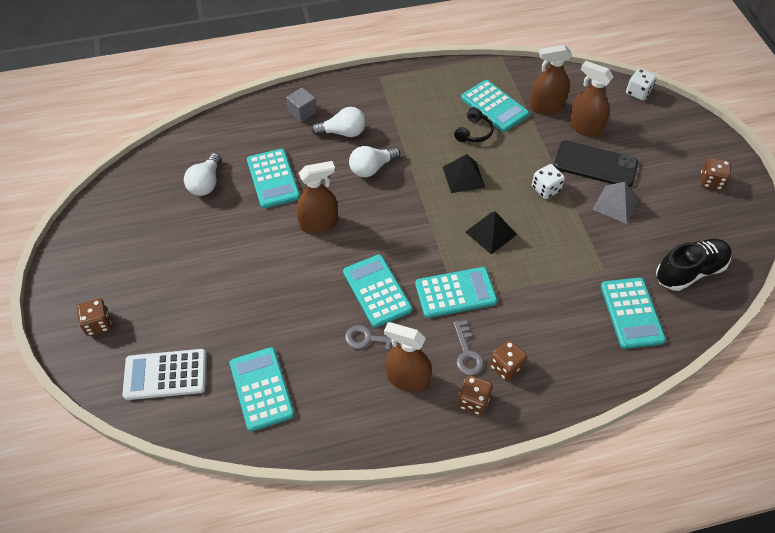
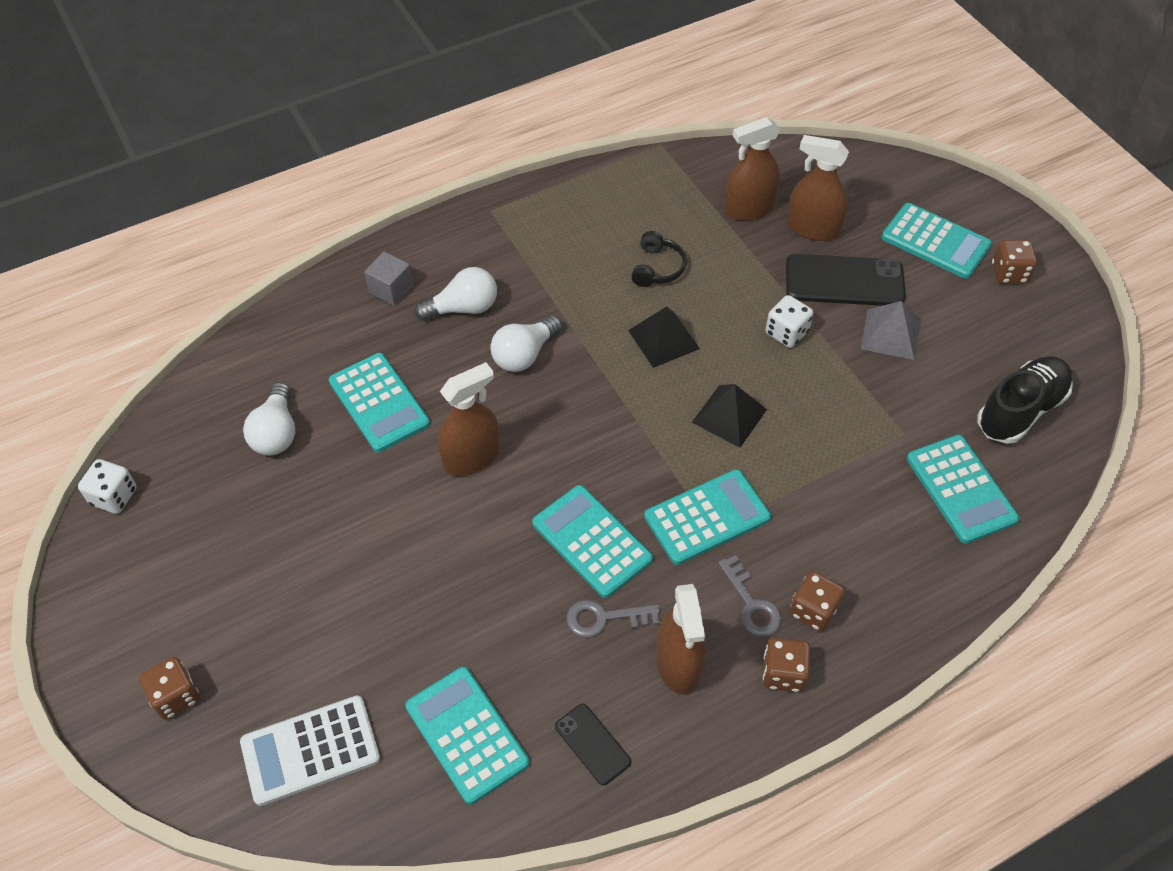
camera: 15 degrees left, 0 degrees up
brown spray bottle [384,322,432,392] -> brown spray bottle turned 105 degrees counterclockwise [656,584,706,694]
turquoise calculator [461,80,529,132] -> turquoise calculator moved to [882,203,992,279]
white dice [626,68,657,101] -> white dice moved to [78,459,137,514]
none -> black phone [555,704,631,785]

